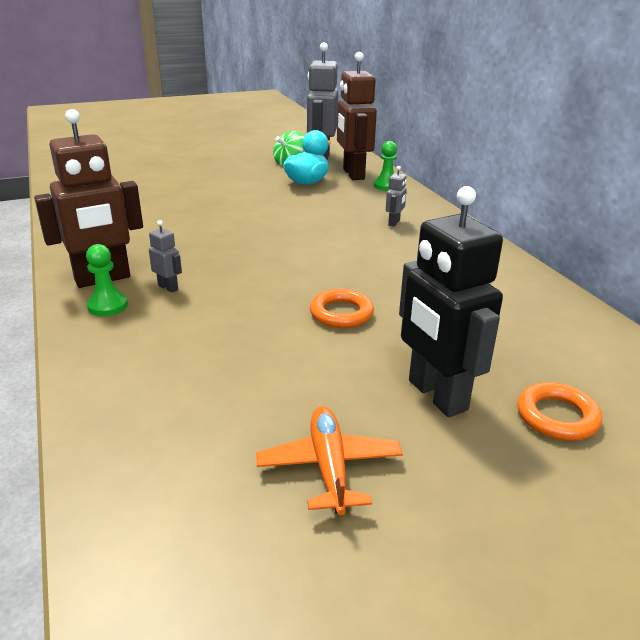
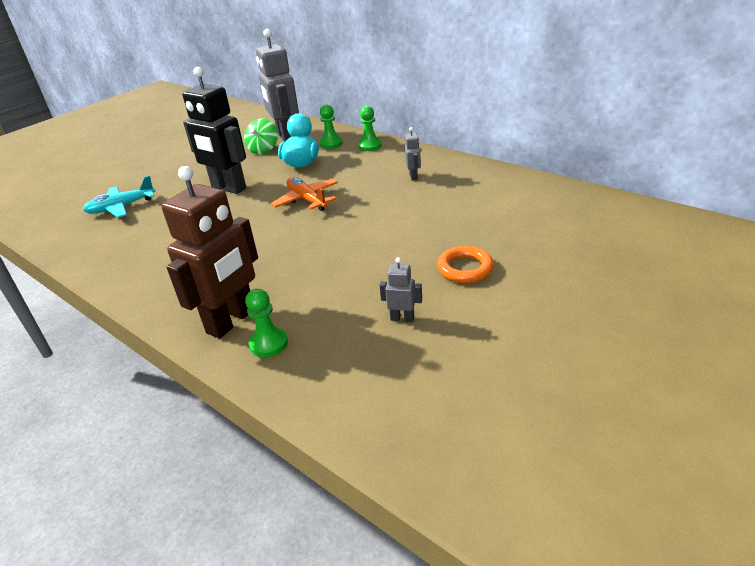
camera: 25 degrees left, 5 degrees up
grey robot [149,220,182,293] -> grey robot moved to [380,257,422,322]
orange plane [256,406,403,515] -> orange plane moved to [271,177,338,211]
brown robot [337,52,377,180] -> green pawn [319,105,342,149]
black robot [399,186,503,417] -> black robot moved to [182,67,246,194]
orange ring [517,382,602,441] -> none
none -> turquoise plane [83,175,155,218]

